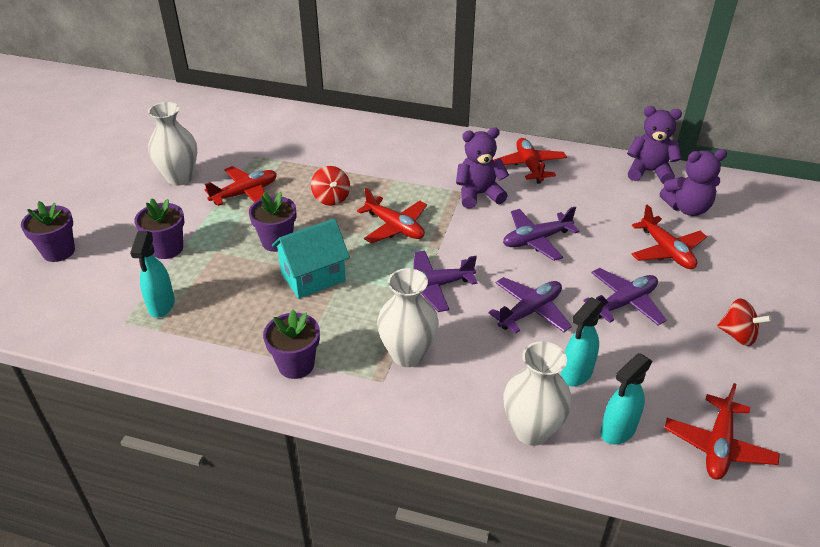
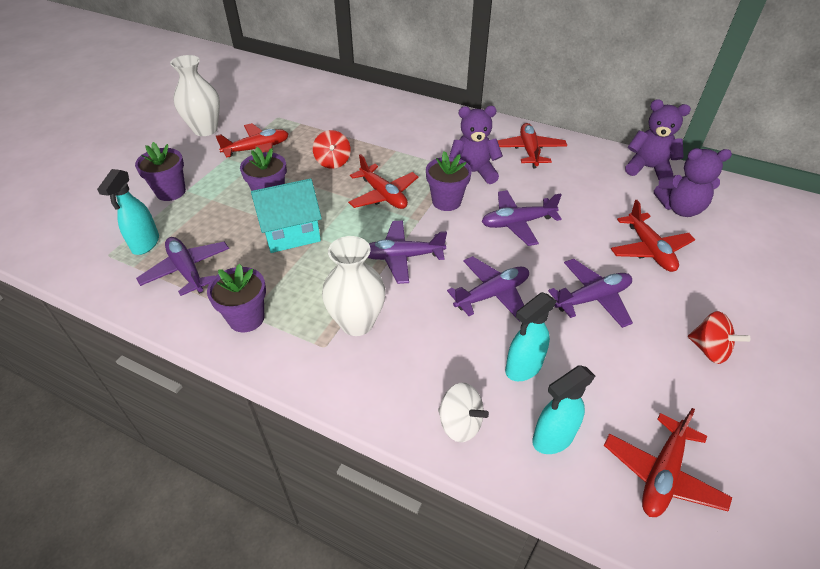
camera: 10 degrees right, 5 degrees up
purple flower pot [21,201,75,262] -> purple flower pot moved to [426,151,472,211]
white vase [504,341,572,446] -> white spinning top [438,383,489,442]
none -> purple plane [136,237,229,296]

